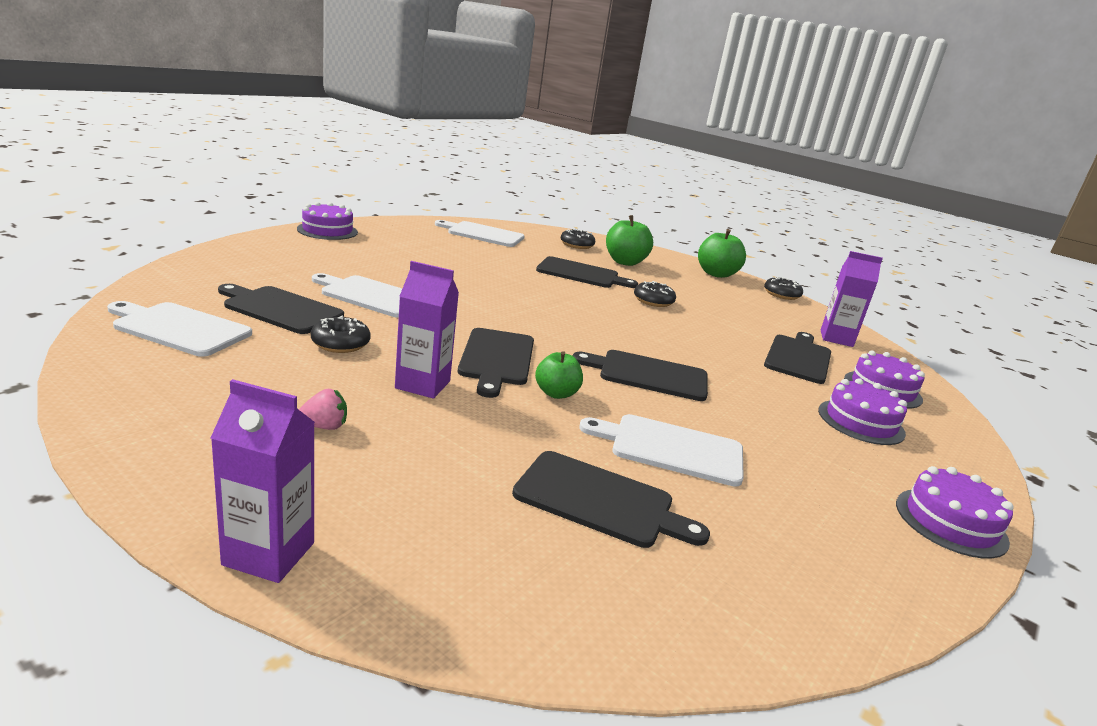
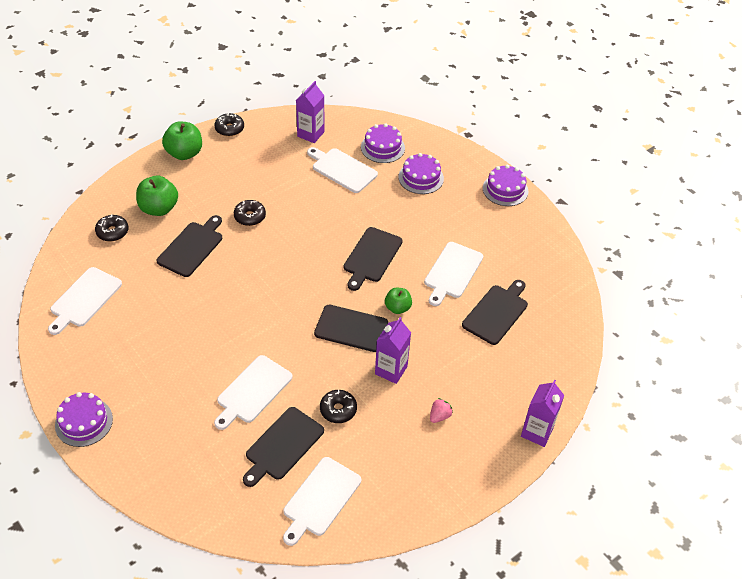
camera: 75 degrees left, 25 degrees up
pink strawberry [298,389,347,430] -> pink strawberry turned 45 degrees clockwise [430,398,453,423]
black cutting board [764,332,831,384] -> white cutting board [307,147,378,193]

